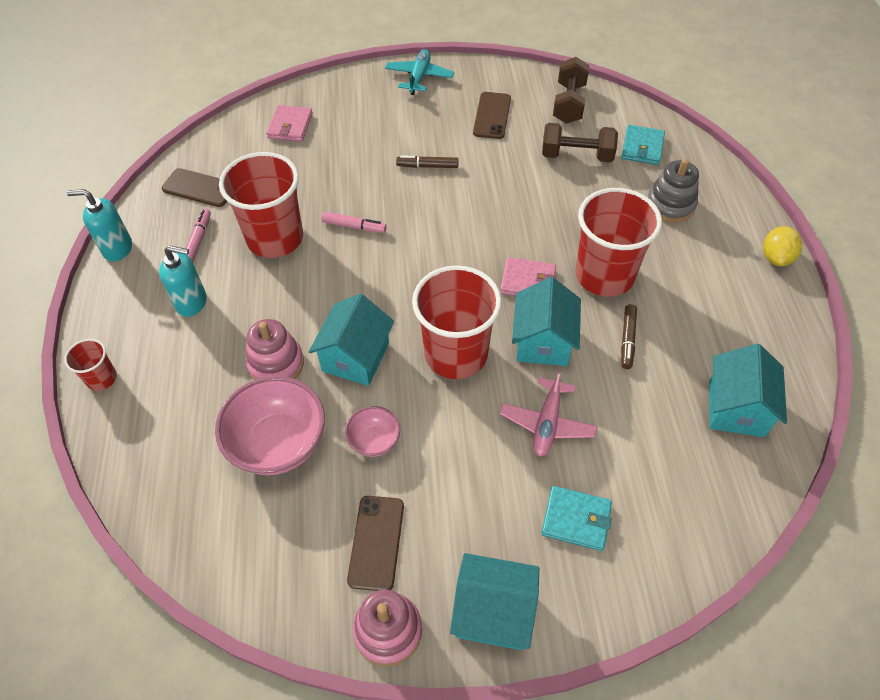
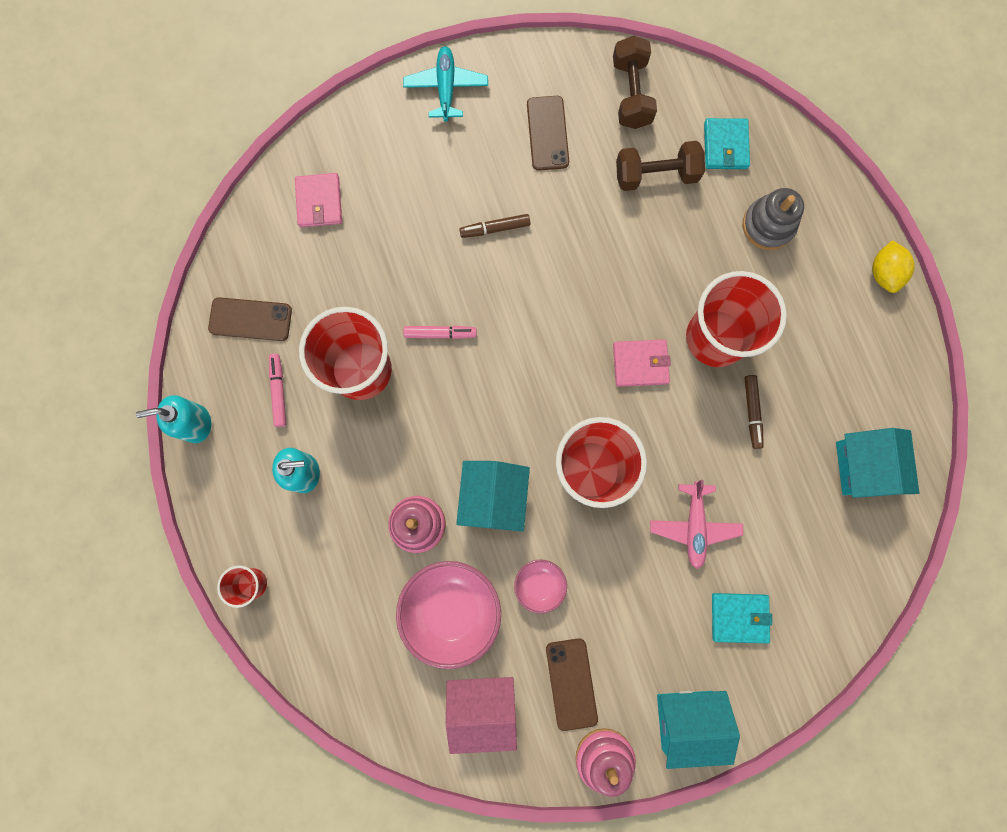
camera: 15 degrees left, 25 degrees up
turquoise house [512,277,581,366] -> none
none -> pink house [446,677,517,754]

